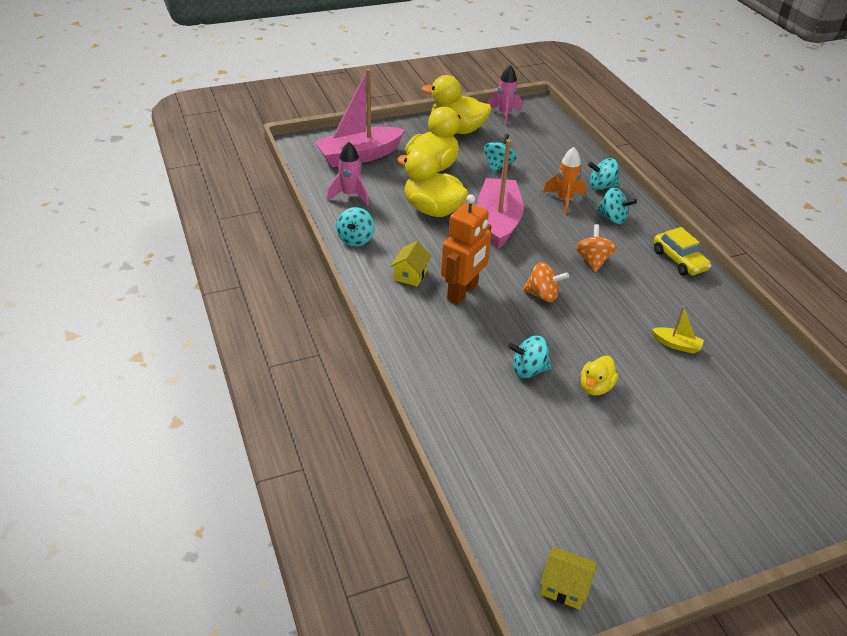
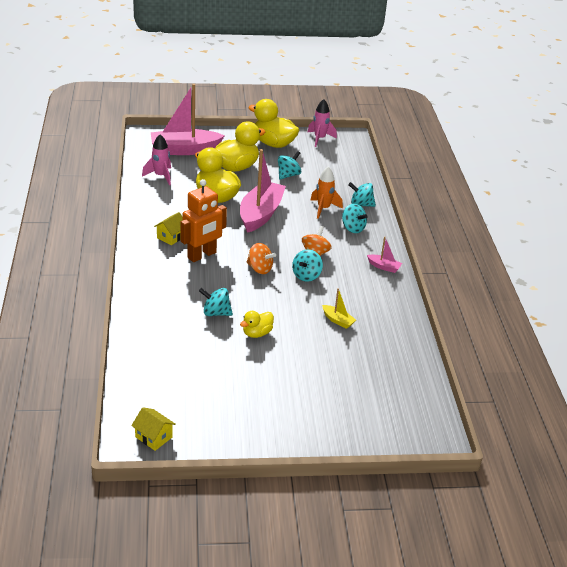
camera: 15 degrees right, 5 degrees down
turquoise spinning top [336,207,375,247] -> turquoise spinning top moved to [292,249,323,282]
yellow car [654,227,711,276] -> pink boat [367,236,402,273]

